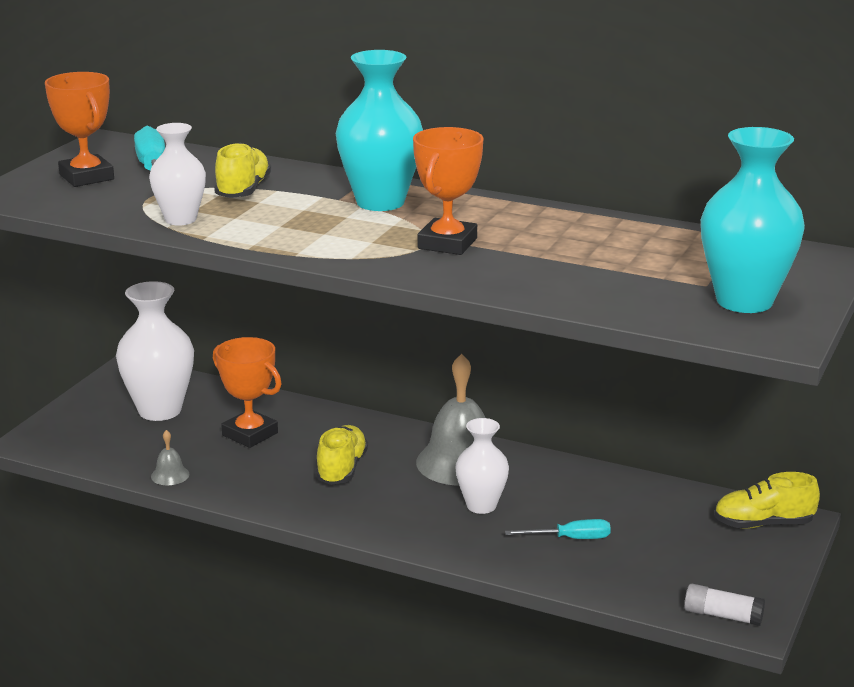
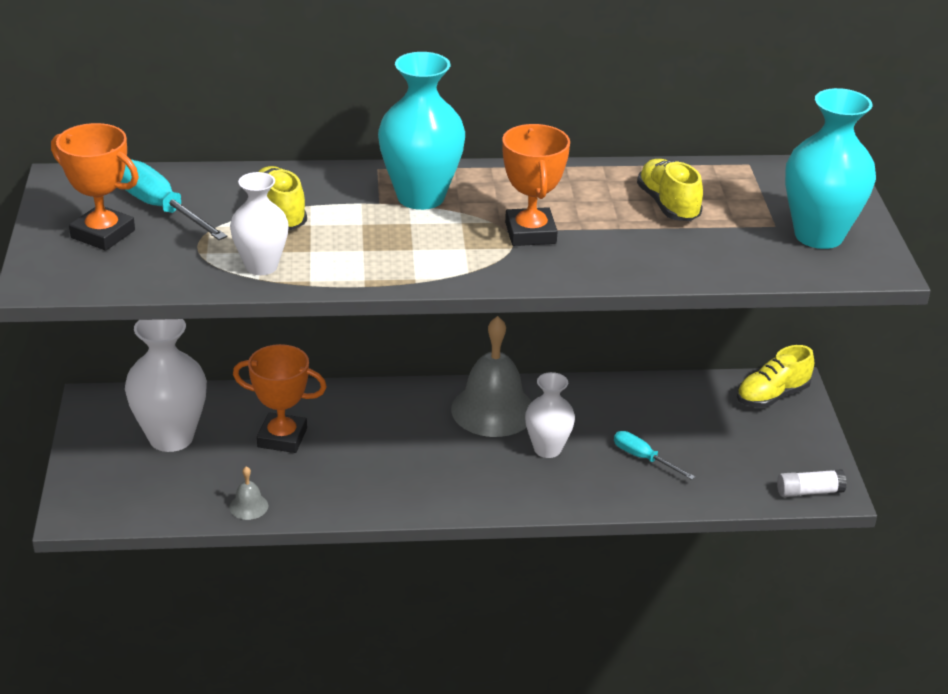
camera: 30 degrees left, 10 degrees up
yellow shoe [316,425,368,485] -> yellow shoe moved to [637,159,703,221]
turquoise screwdriver [505,519,611,539] -> turquoise screwdriver turned 105 degrees counterclockwise [614,431,695,480]

